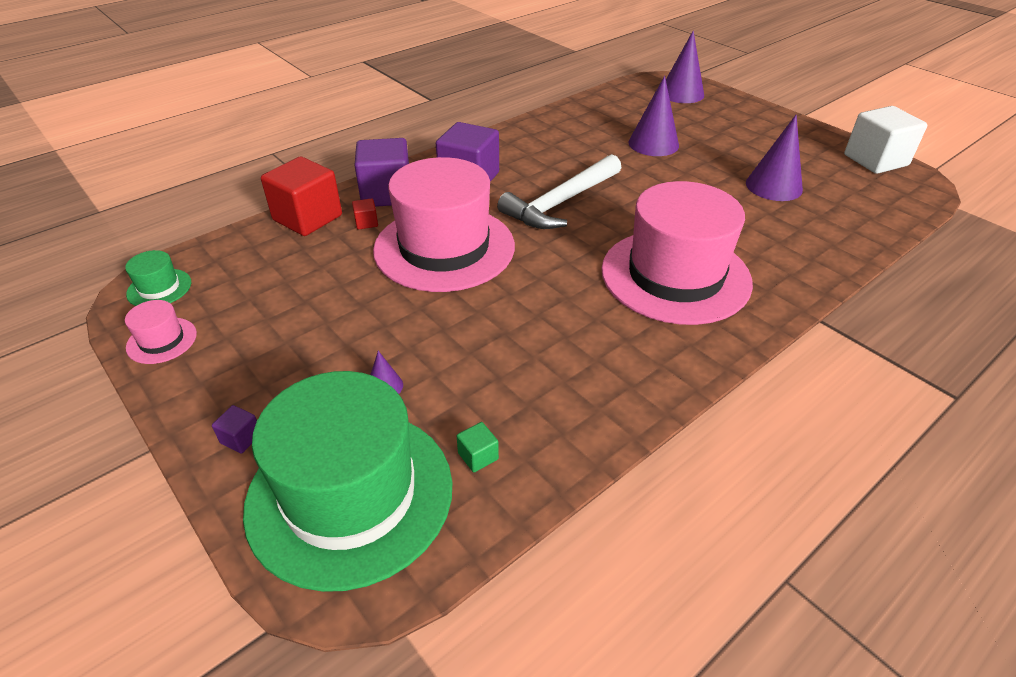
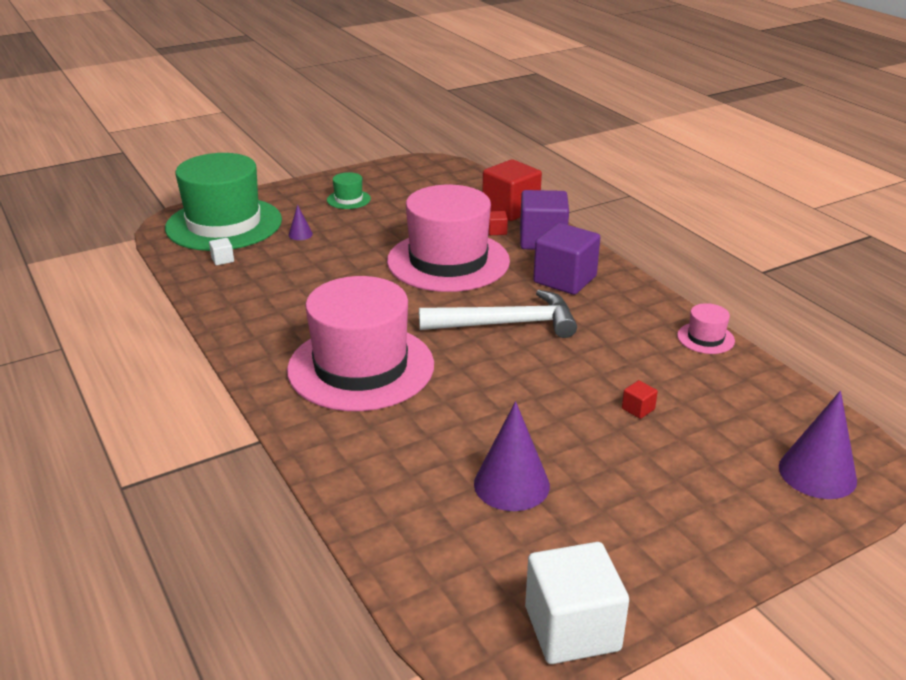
camera: 100 degrees right, 10 degrees down
green hat [125,250,191,306] -> green hat moved to [327,172,371,209]
pink hat [125,300,197,364] -> pink hat moved to [677,303,735,354]
purple cube [212,405,257,453] -> none
green cube [457,422,499,472] -> white cube [209,238,234,265]
white hammer [497,154,622,229] -> white hammer turned 120 degrees clockwise [419,290,577,338]
purple cone [628,76,679,156] -> red cube [622,380,658,419]

